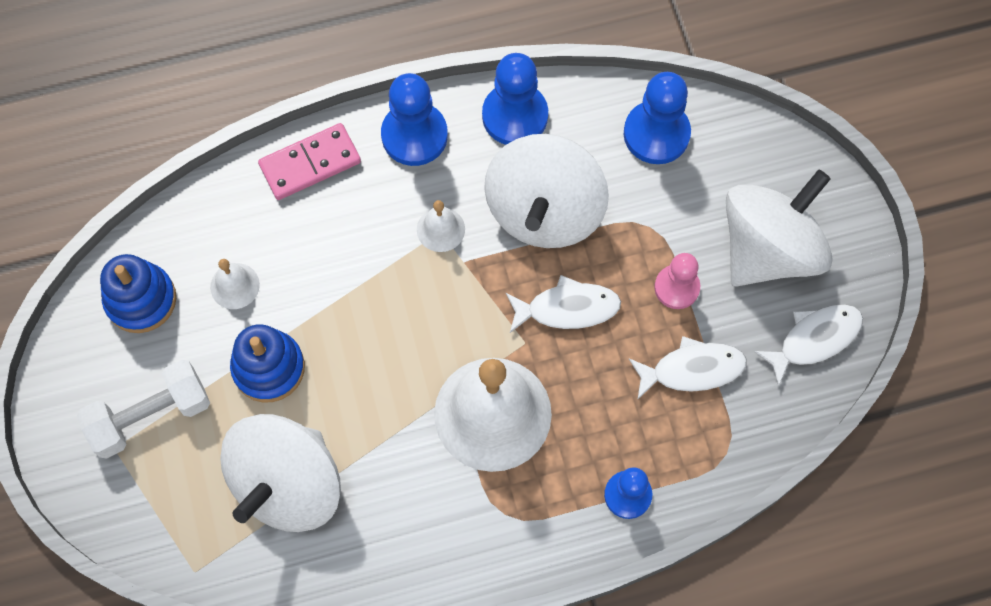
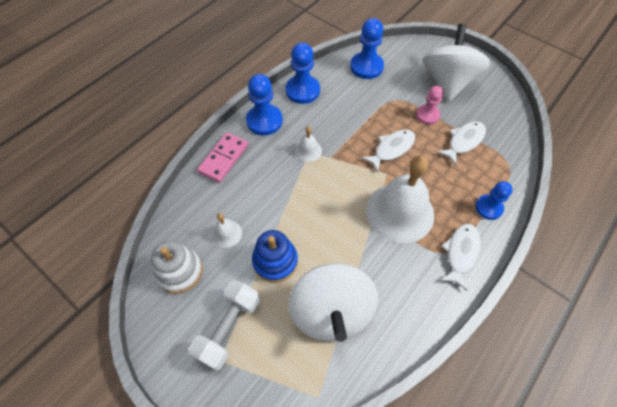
camera: 35 degrees left, 10 degrees down
blue stacking toy [100,254,176,333] -> white stacking toy [151,241,203,293]
white spinning top [484,134,609,248] -> none
white fish [754,304,863,387] -> white fish moved to [440,224,481,291]

